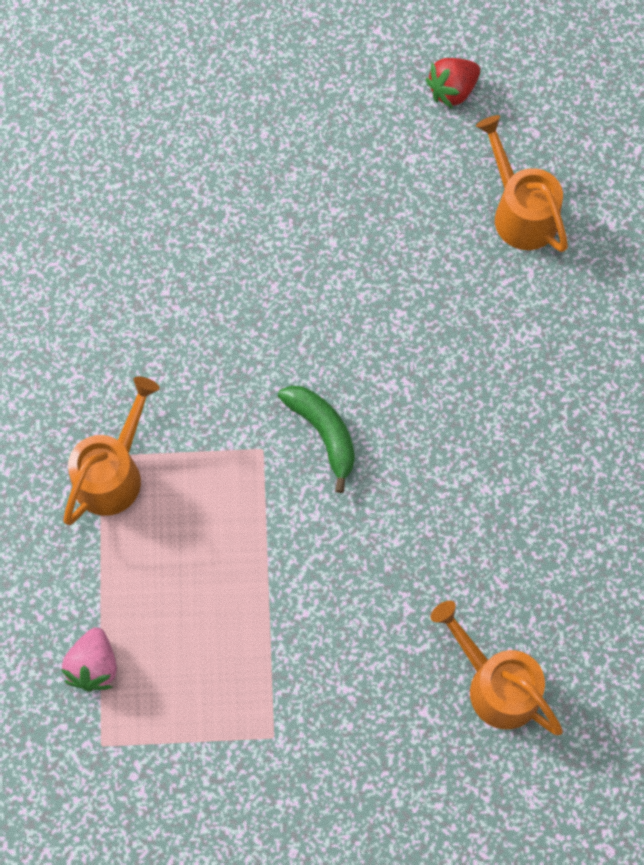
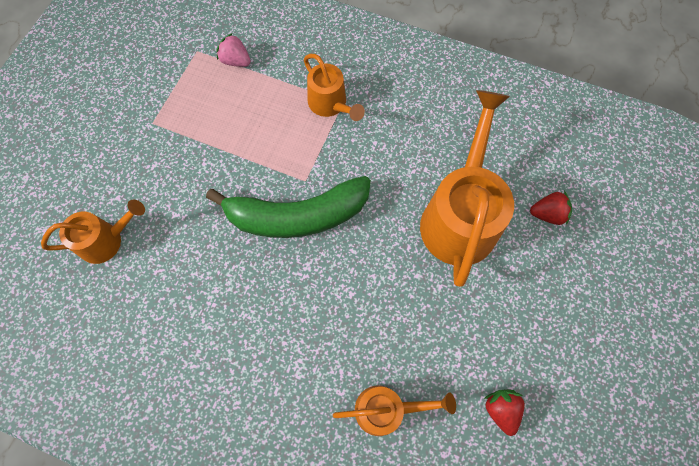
camera: 115 degrees right, 0 degrees up
green banana [278,386,355,493] -> green banana [206,176,371,238], size x2.08
none -> orange watering can [420,90,514,287]
none -> red strawberry [530,191,572,225]

